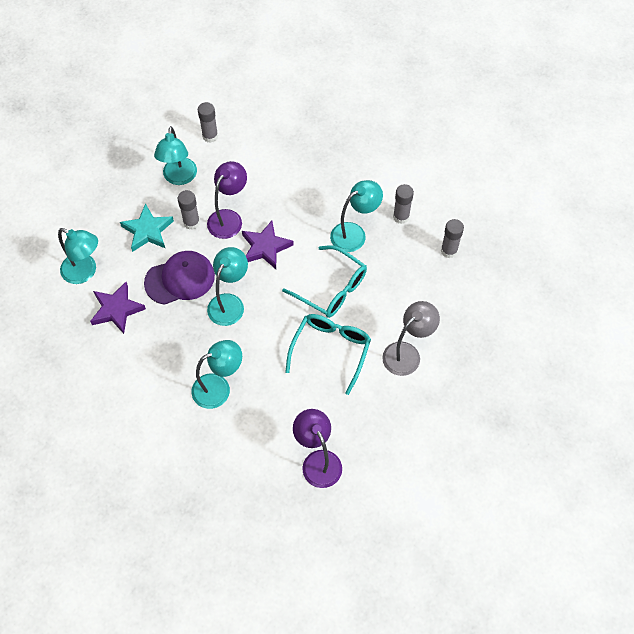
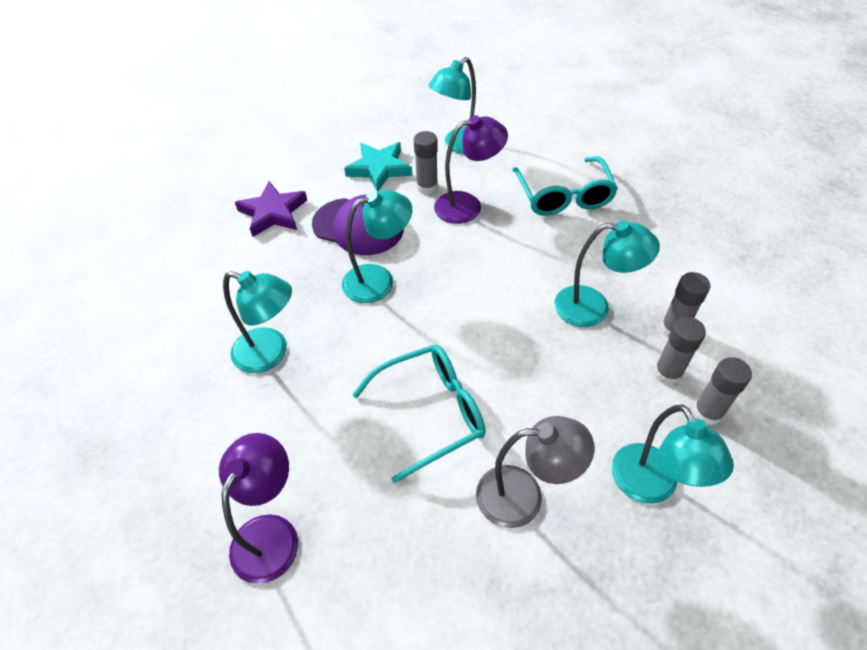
camera: 45 degrees right, 10 degrees down
turquoise lamp [58,228,98,284] -> turquoise lamp moved to [611,404,734,504]
grey glue stick [198,102,218,143] -> grey glue stick moved to [654,317,706,385]
purple star [242,221,294,269] -> none
turquoise glasses [282,246,367,318] -> turquoise glasses moved to [512,156,618,216]

